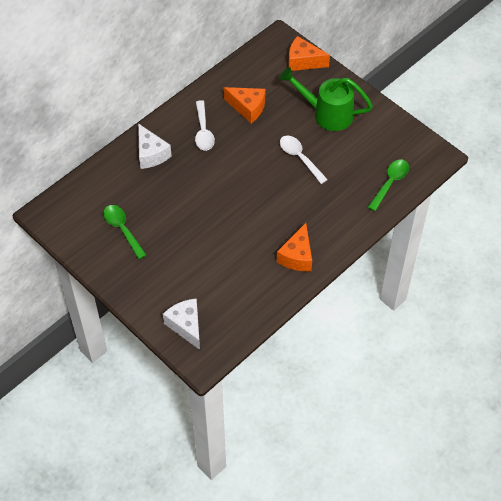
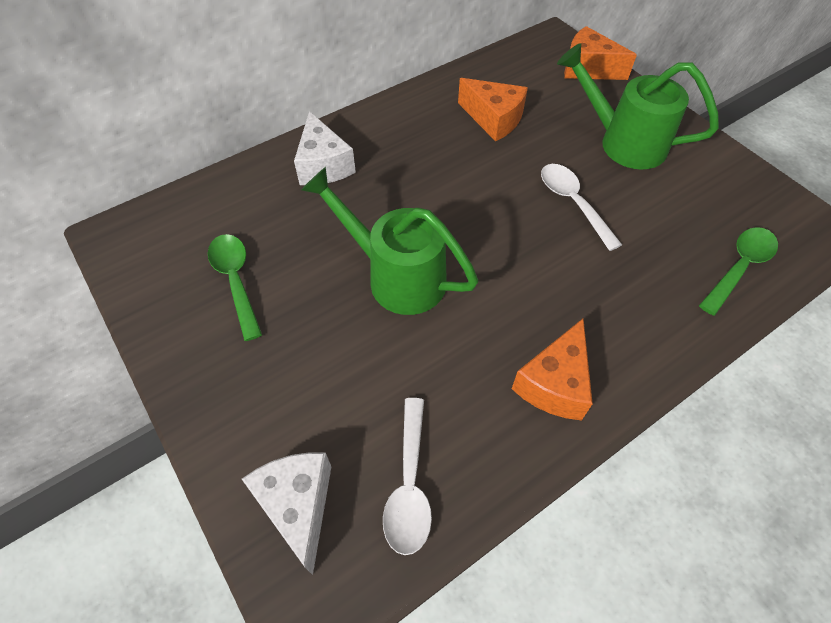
camera: 10 degrees right, 0 degrees up
white spoon [195,100,215,151] -> white spoon moved to [383,398,432,555]
none -> green watering can [301,167,479,315]

